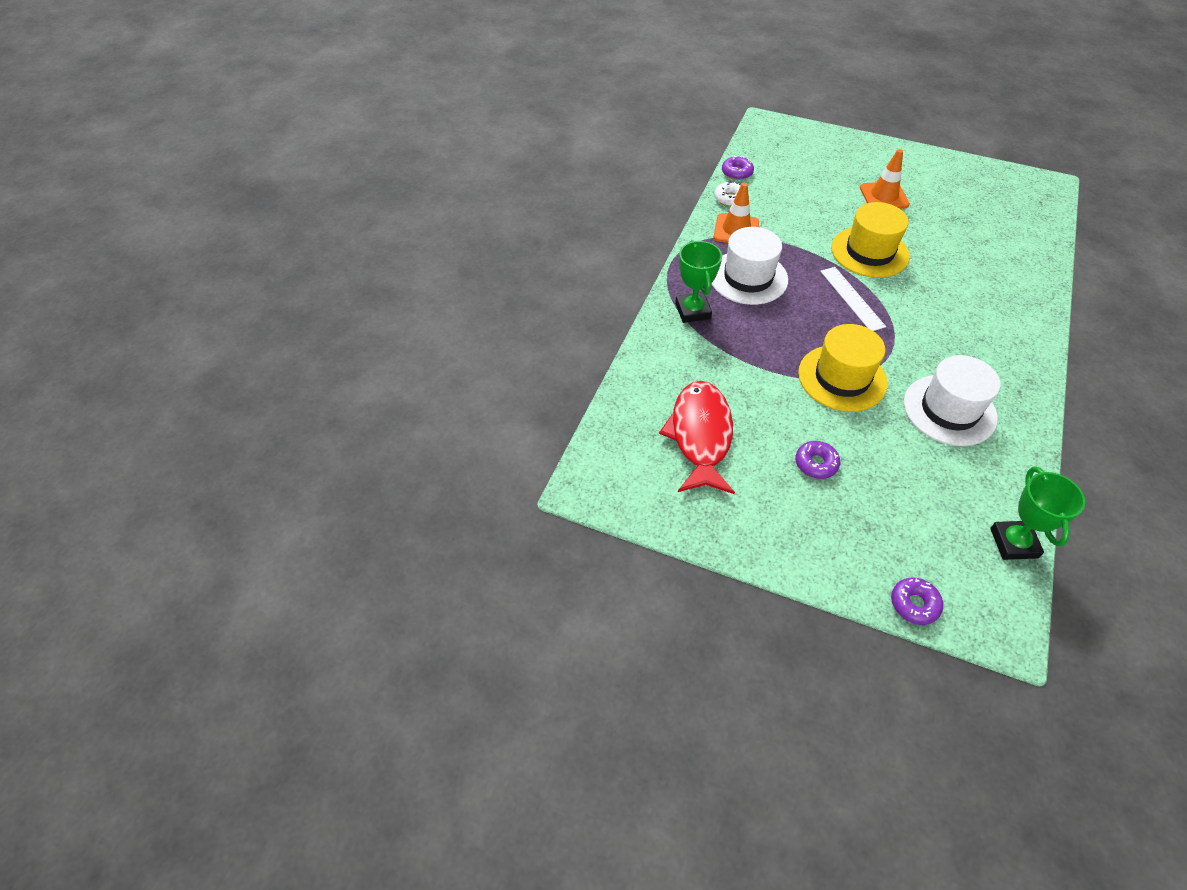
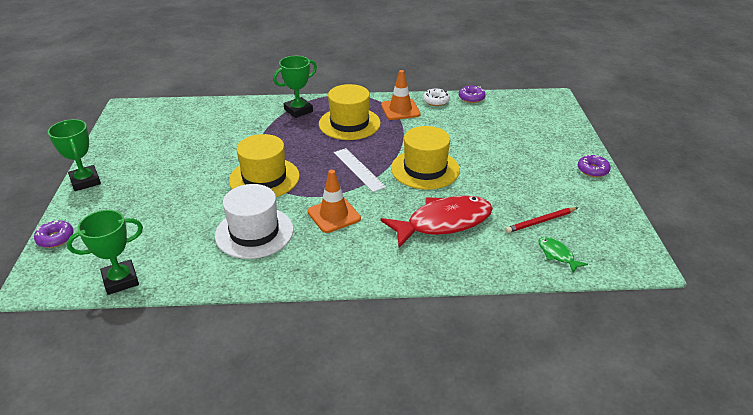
camera: 65 degrees right, 15 degrees down
red fish [659,381,735,494] -> red fish moved to [381,196,493,248]
white hat [711,227,788,305] -> yellow hat [319,84,381,140]
purple donut [795,441,840,479] -> purple donut moved to [578,155,611,177]
white ruler [820,267,886,331] -> white ruler turned 75 degrees counterclockwise [334,148,386,192]
orange traffic cone [860,149,910,209] -> orange traffic cone moved to [307,170,361,233]
none -> green trophy [48,119,101,191]
none -> red pencil [505,207,578,233]
none -> green fish [539,237,588,273]

